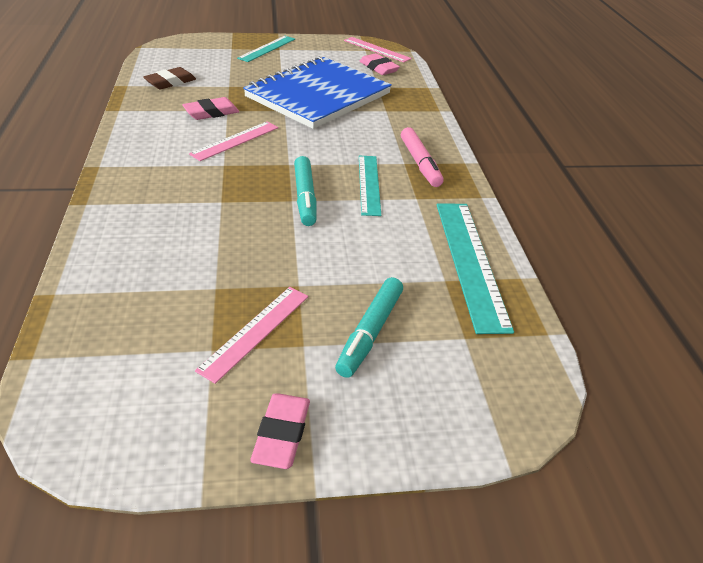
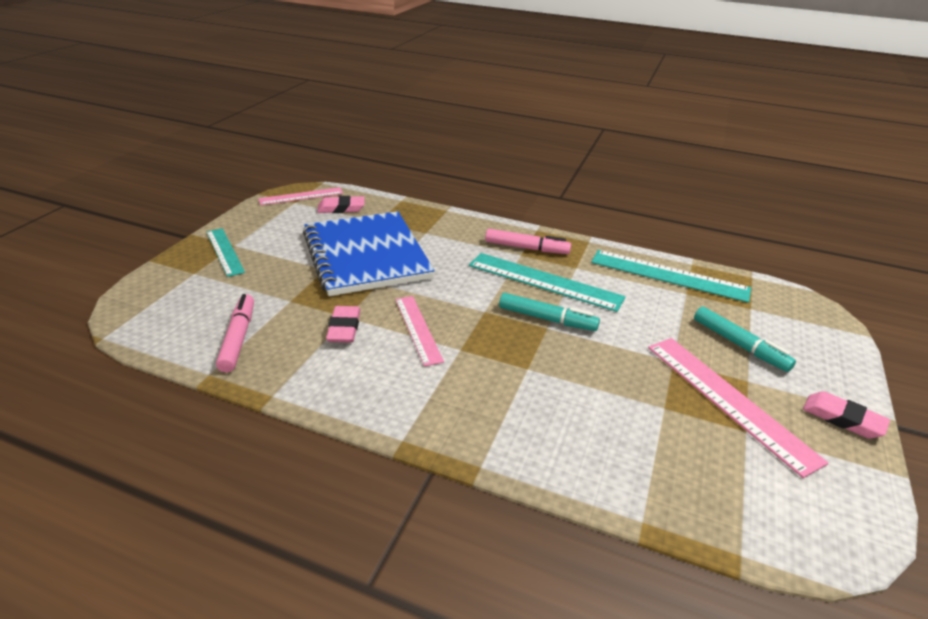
camera: 60 degrees left, 5 degrees down
brown eraser [143,67,196,89] -> pink marker [216,294,254,372]
pink ruler [195,287,308,384] -> pink ruler [648,338,828,478], size x1.59
turquoise ruler [359,156,381,216] -> turquoise ruler [469,253,626,312], size x1.59

